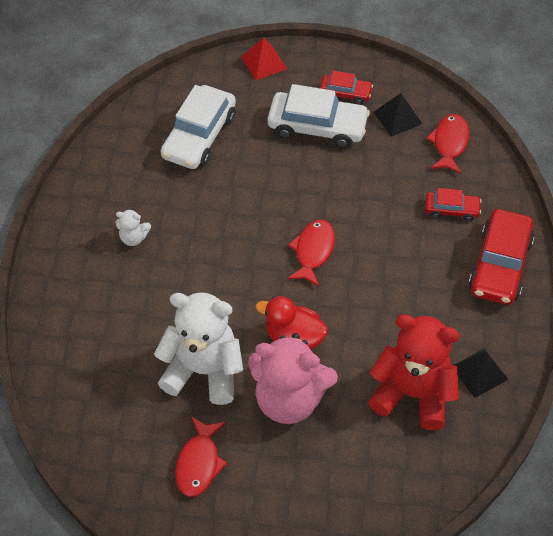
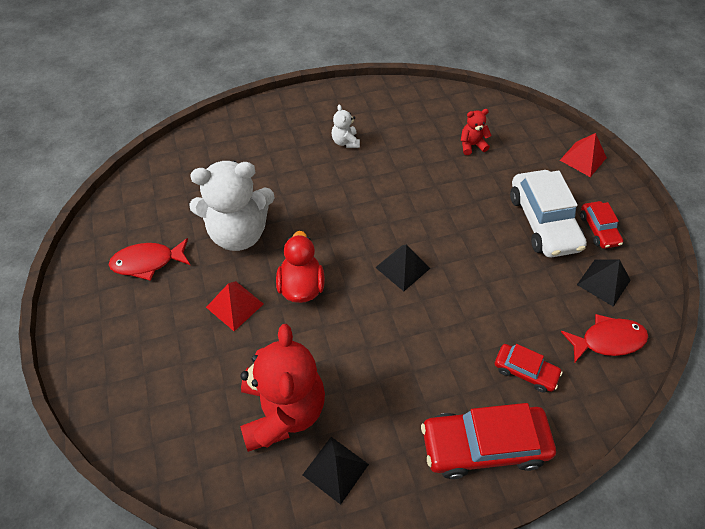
camera: 65 degrees right, 0 degrees up
white teddy bear [154,292,243,405] -> white teddy bear turned 90 degrees clockwise [189,161,275,251]
white car [161,85,236,169] -> red teddy bear [461,109,492,155]
pink teddy bear [248,333,338,424] -> red pyramid [206,281,263,331]
red fish [287,220,335,287] -> black pyramid [375,244,430,291]
red car [425,188,482,221] -> red car turned 45 degrees counterclockwise [495,344,562,393]

